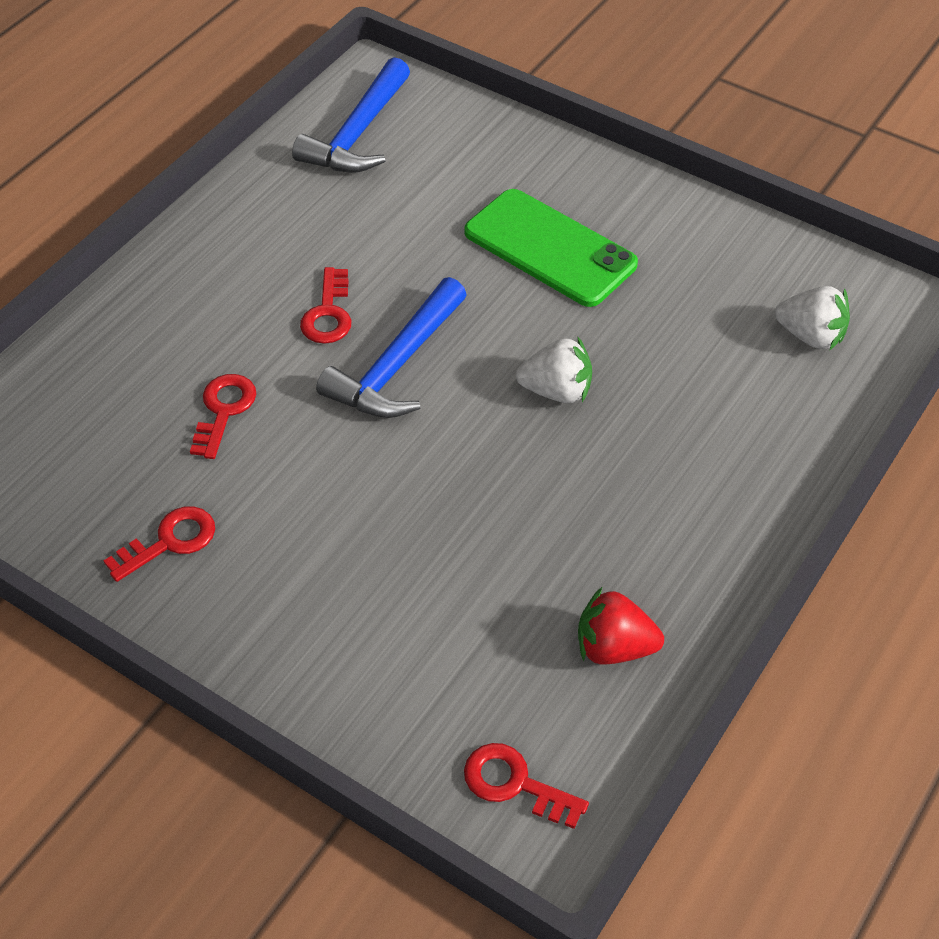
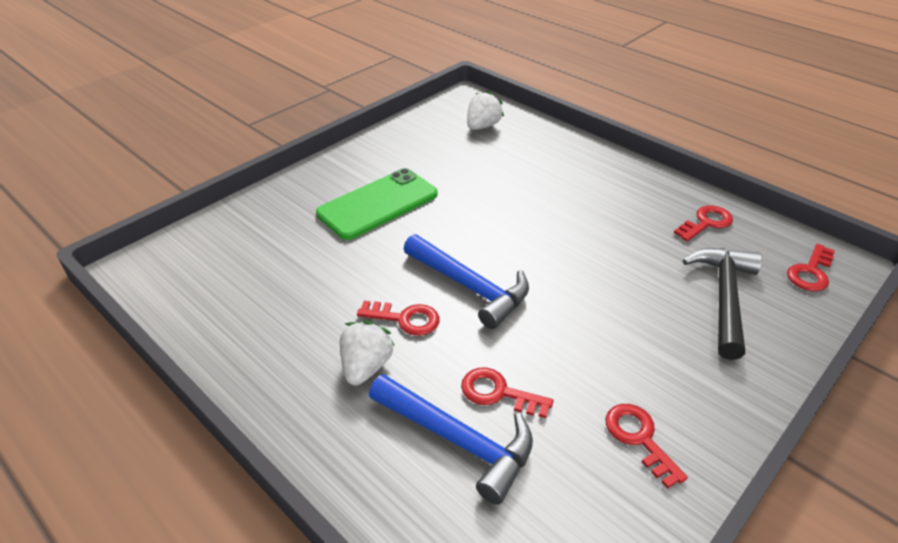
camera: 80 degrees left, 10 degrees down
blue hammer [292,57,410,173] -> blue hammer moved to [369,374,533,505]
white strawberry [516,337,592,403] -> white strawberry moved to [340,321,395,385]
red strawberry [578,586,664,664] -> red key [674,205,733,241]
none -> black hammer [682,248,762,360]

